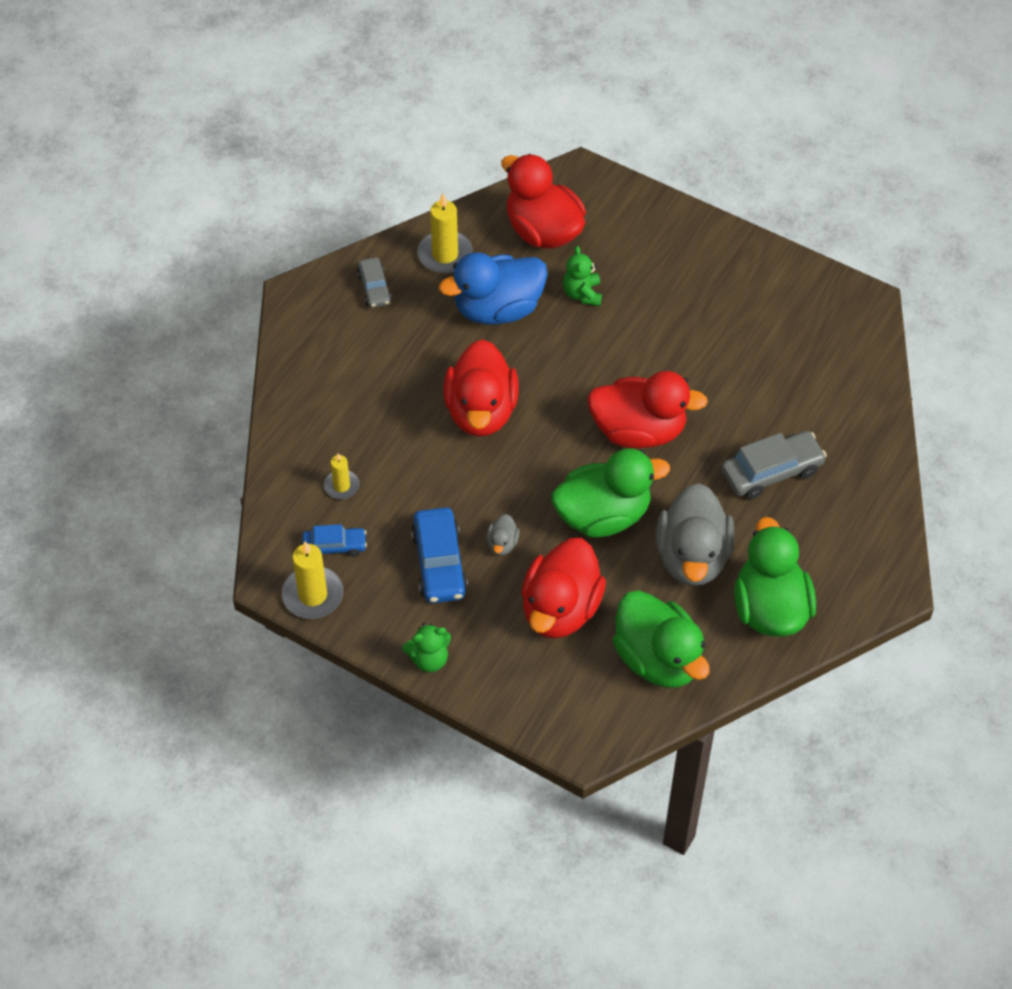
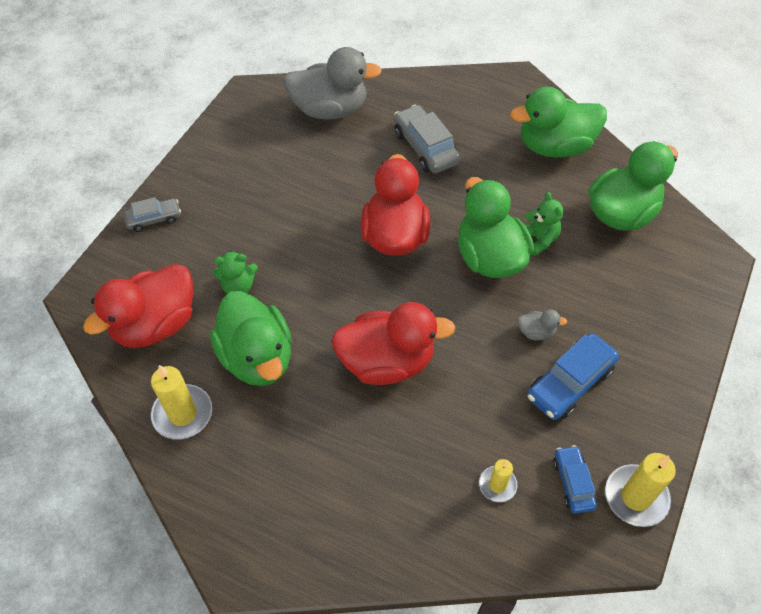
camera: 95 degrees left, 0 degrees up
grey car [357,257,392,308] -> grey car moved to [123,197,181,232]
green teddy bear [402,623,451,672] -> green teddy bear moved to [525,192,563,256]
blue car [411,507,468,603] -> blue car turned 150 degrees clockwise [527,333,619,420]
blue duck [439,252,548,325] -> green duck [210,291,292,386]
red duck [521,538,606,639] -> none
grey duck [656,483,735,586] -> grey duck moved to [283,47,382,120]

